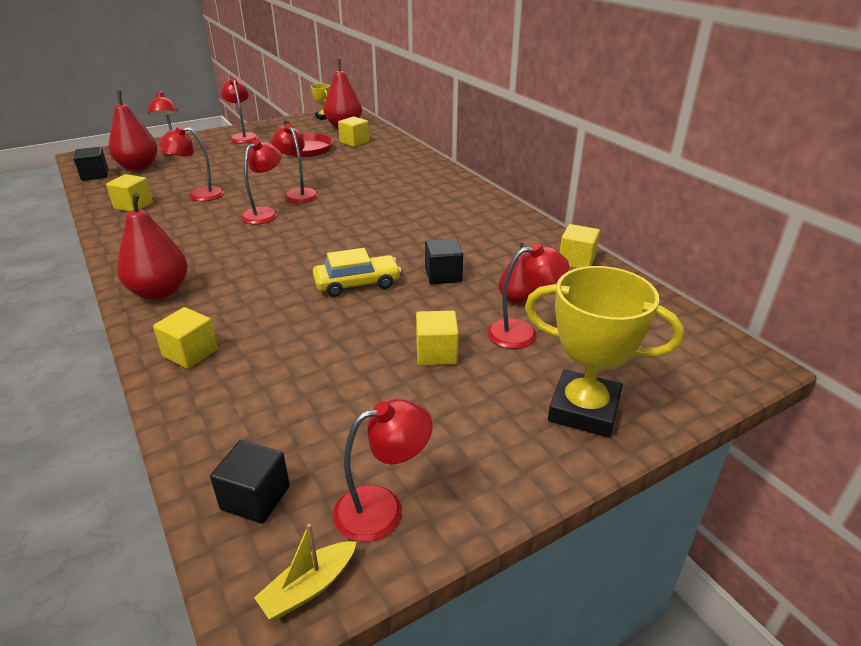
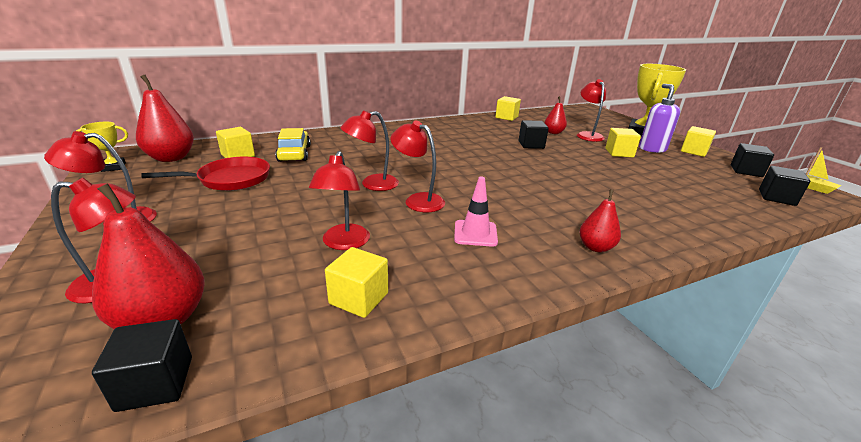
camera: 85 degrees left, 5 degrees down
red pear [117,193,188,300] -> red pear [579,189,621,252], size x0.58
yellow cube [153,307,218,369] -> yellow cube moved to [681,126,716,157]
yellow car [313,248,401,297] -> yellow car moved to [275,128,311,162]
red lamp [333,399,433,542] -> black cube [731,143,774,177]
none -> pink traffic cone [454,177,498,247]
none -> purple soap dispenser [639,84,680,153]

